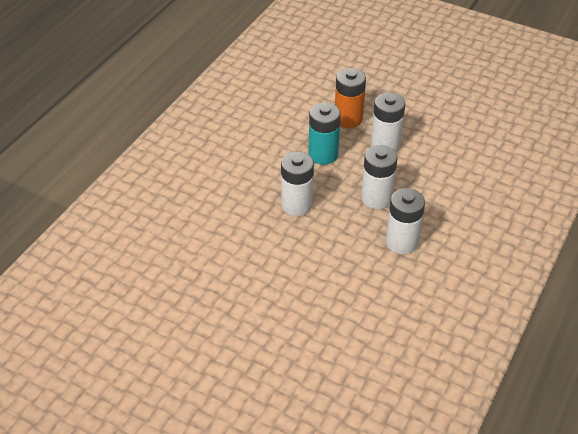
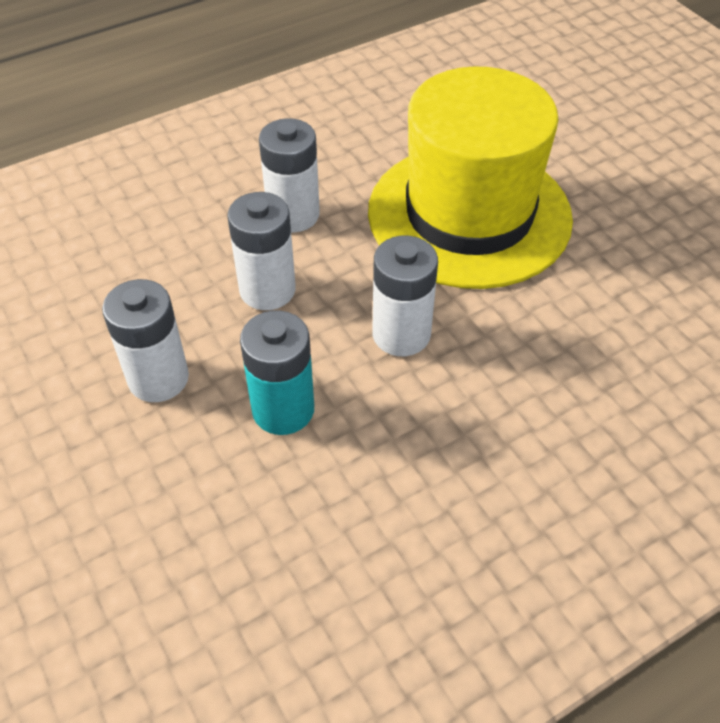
camera: 150 degrees left, 5 degrees up
orange battery [335,68,366,128] -> none
none -> yellow hat [368,66,573,289]

